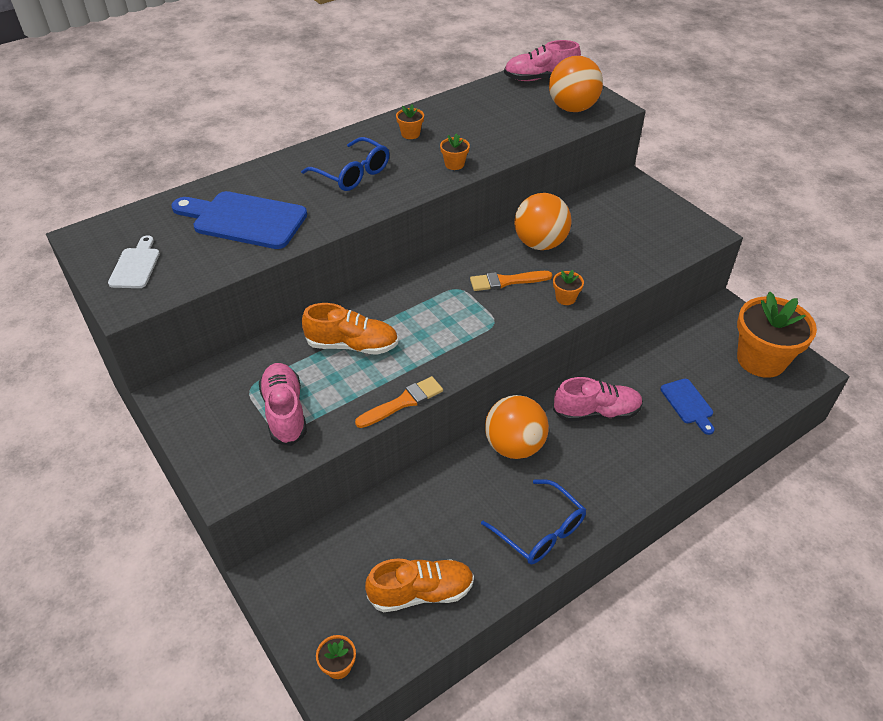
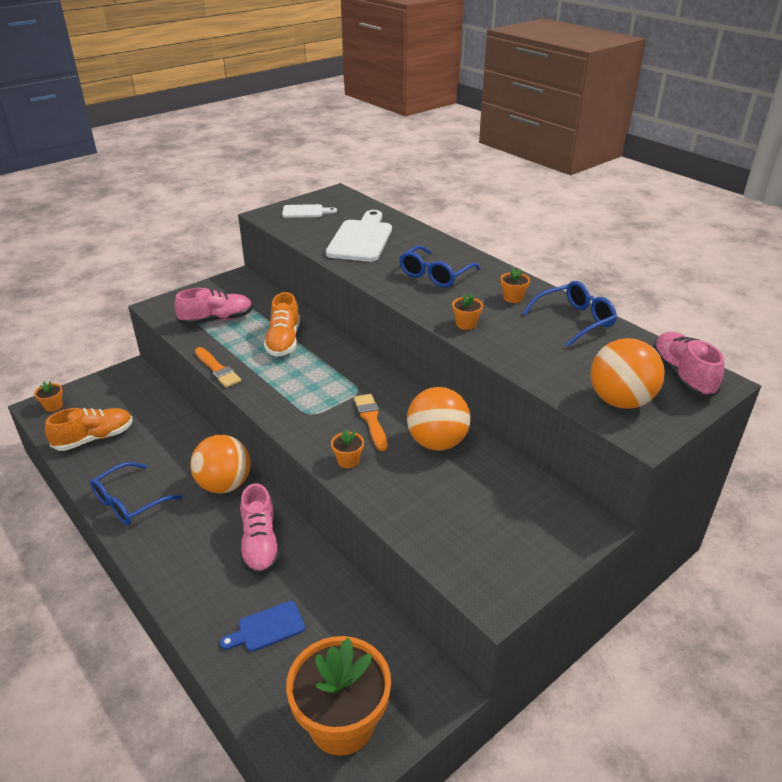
camera: 85 degrees right, 10 degrees down
blue cutting board [172,191,307,249] -> white cutting board [326,210,392,262]
orange shoe [365,558,474,612] -> orange shoe turned 105 degrees counterclockwise [45,408,133,451]
none -> blue glasses [522,281,617,347]

